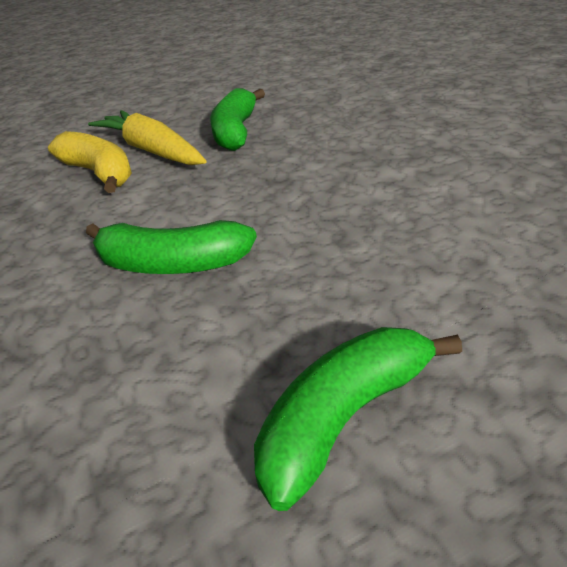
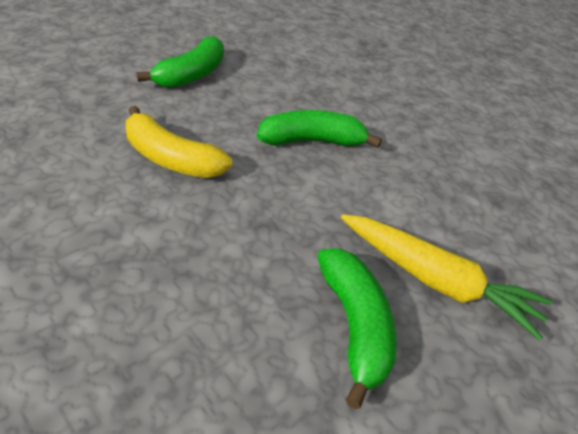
camera: 155 degrees right, 5 degrees up
yellow banana [48,131,132,193] -> yellow banana moved to [126,106,232,178]

